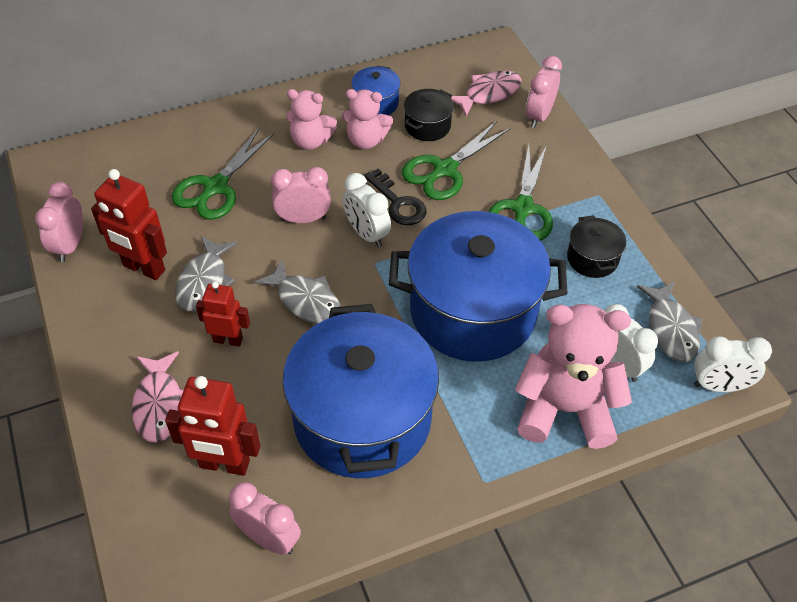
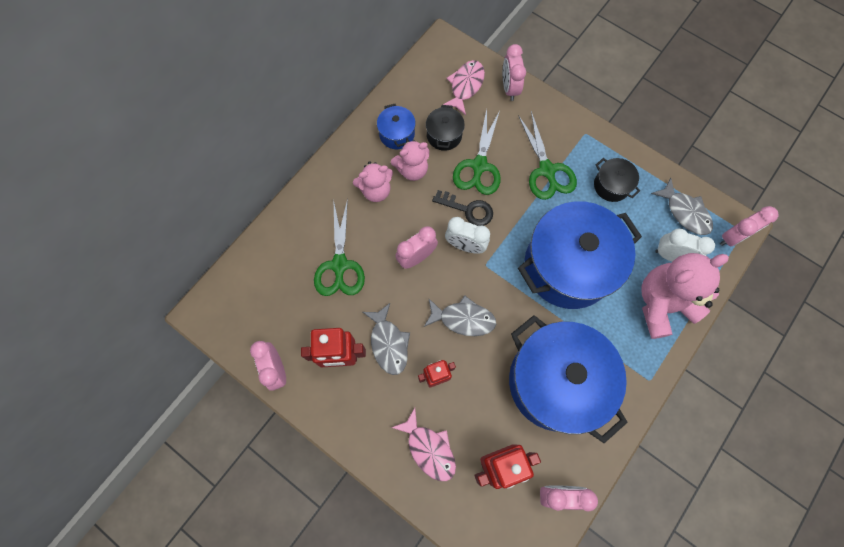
camera: 30 degrees left, 20 degrees up
white clock [694,336,772,392] -> pink clock [720,206,779,247]

